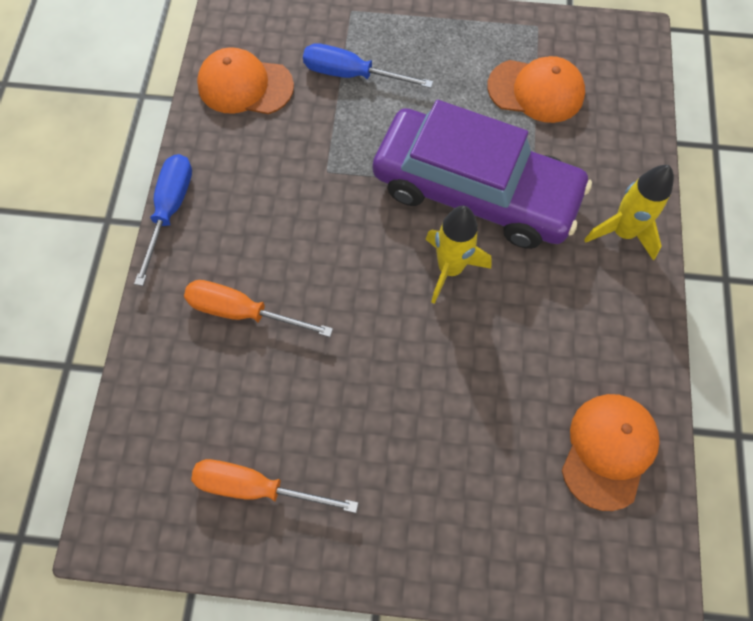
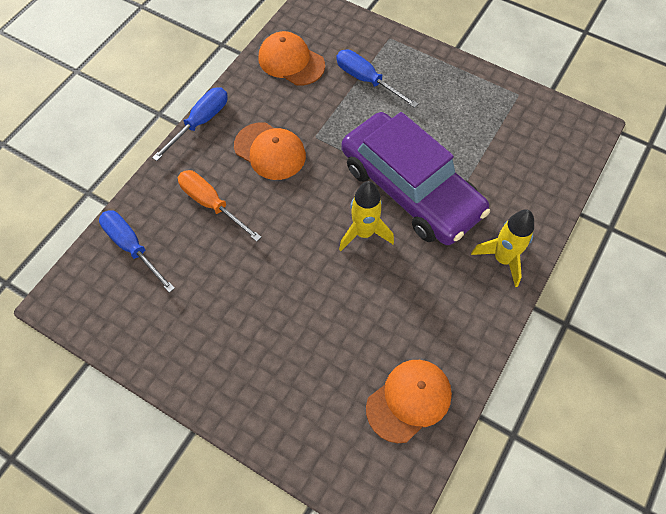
camera: 25 degrees right, 5 degrees down
orange screwdriver [191,459,358,513] -> none
orange cap [487,56,585,123] -> orange cap moved to [234,122,306,180]
none -> blue screwdriver [99,210,175,293]

